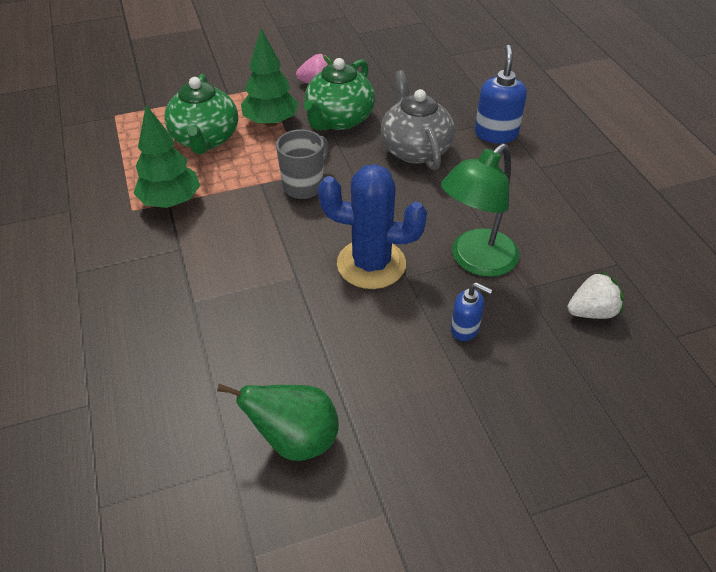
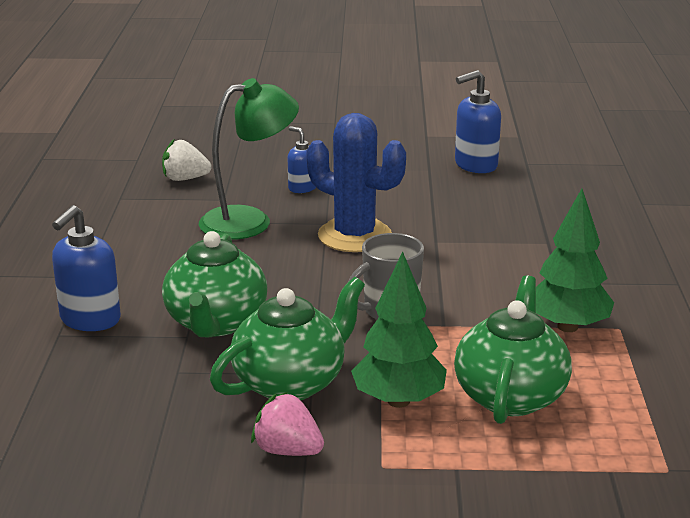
camera: 160 degrees left, 20 degrees down
green pear [217,384,339,461] -> blue soap dispenser [455,70,501,173]
grey teapot [381,70,455,170] -> green teapot [162,231,267,338]

